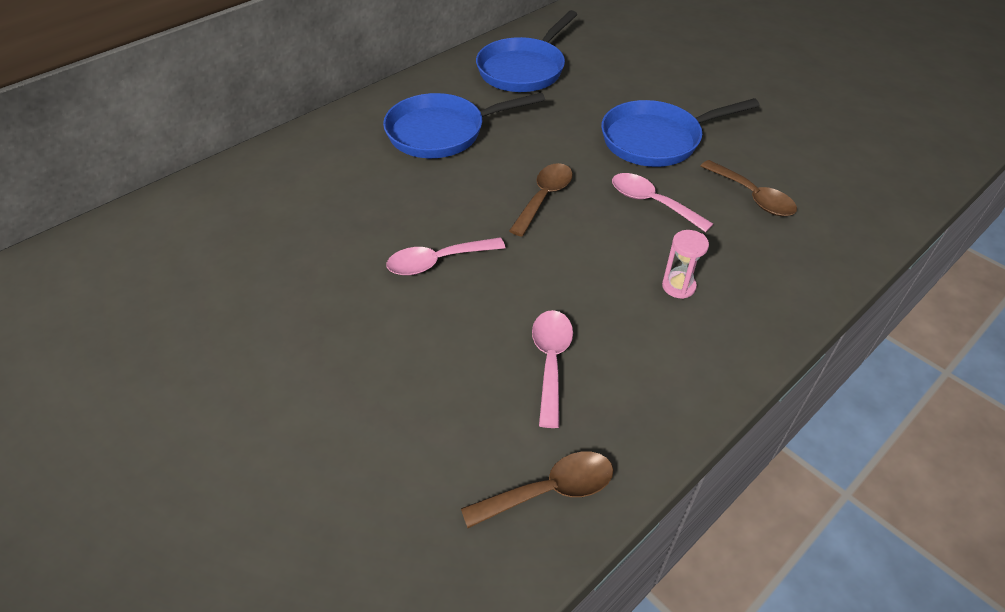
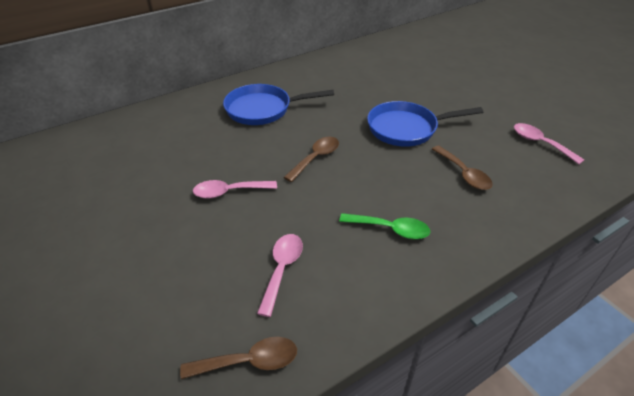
camera: 10 degrees right, 5 degrees down
blue pan [476,10,577,92] -> none
pink spoon [612,173,713,232] -> pink spoon moved to [514,123,584,164]
pink hourglass [662,230,709,299] -> green spoon [339,213,430,239]

